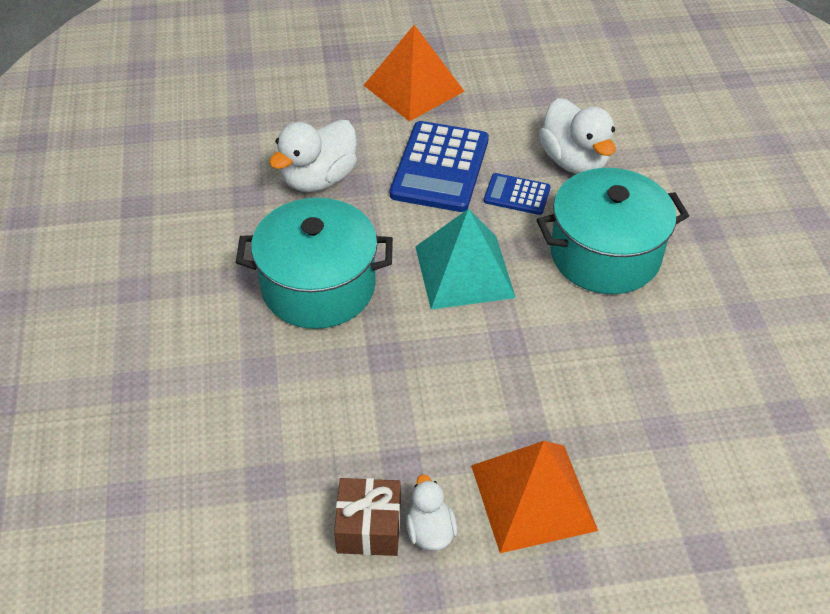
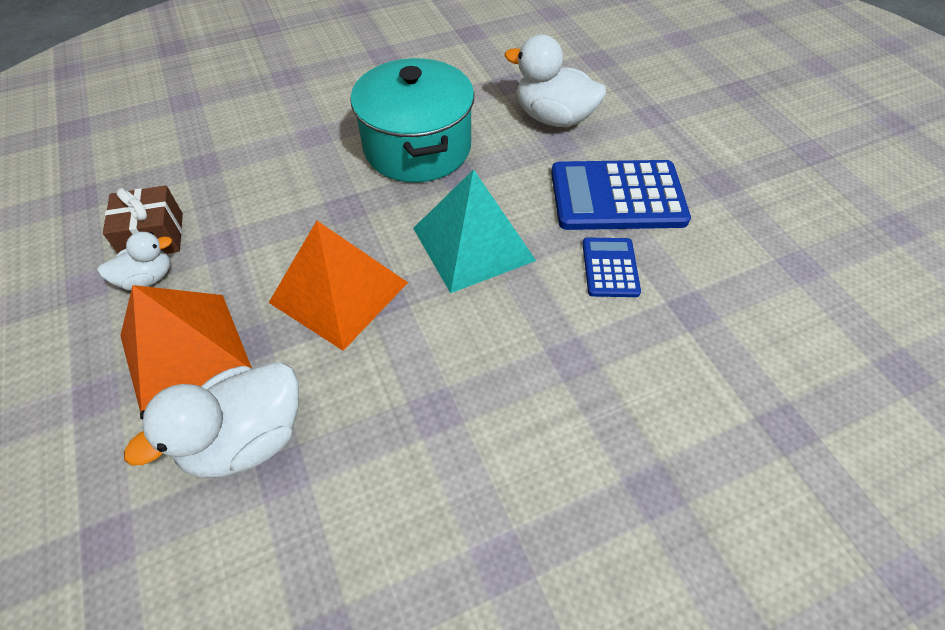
camera: 75 degrees right, 5 degrees up
orange pyramid [363,25,465,121] -> orange pyramid moved to [269,221,408,351]
turquoise pot [537,168,689,294] -> none
white duck [539,98,616,174] -> white duck moved to [124,362,299,478]

